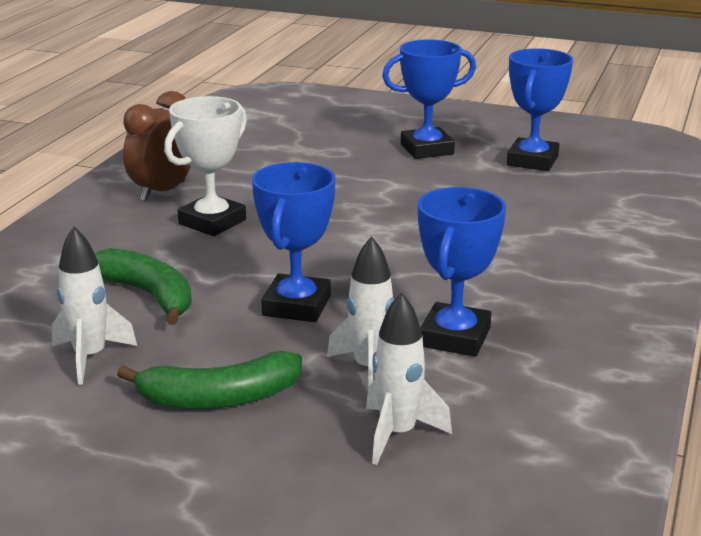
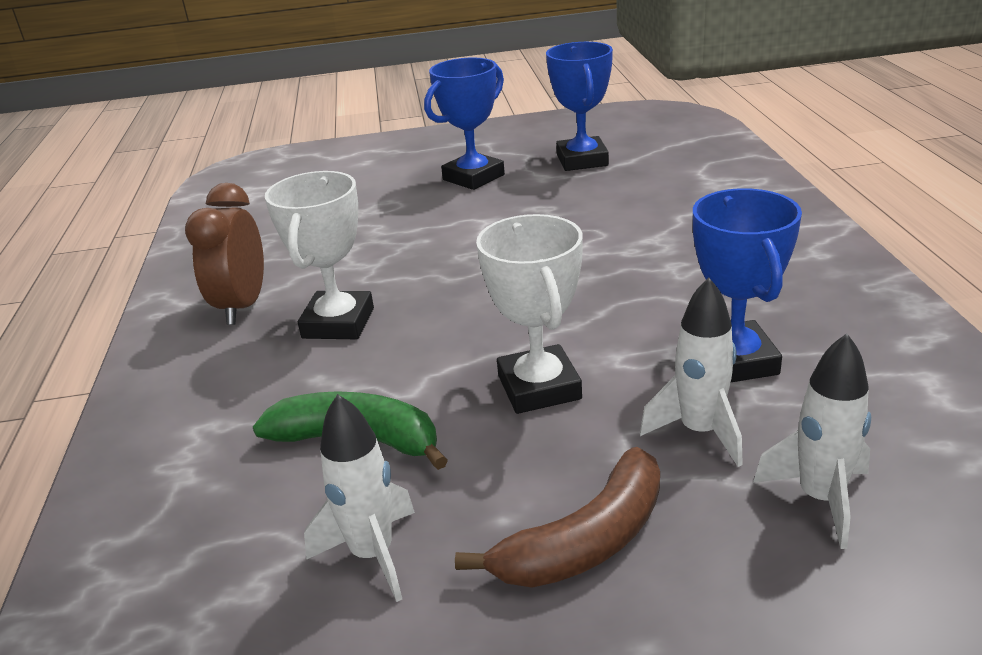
camera: 25 degrees left, 5 degrees up
green banana [117,351,302,409] -> brown banana [455,447,660,588]
blue trophy [252,162,336,322] -> white trophy [476,214,583,414]

